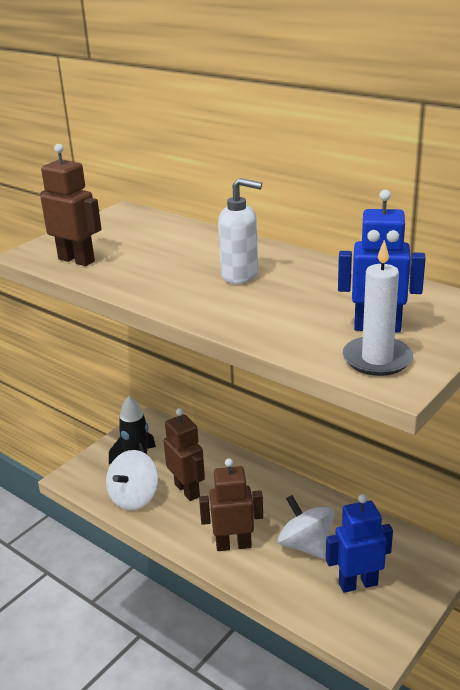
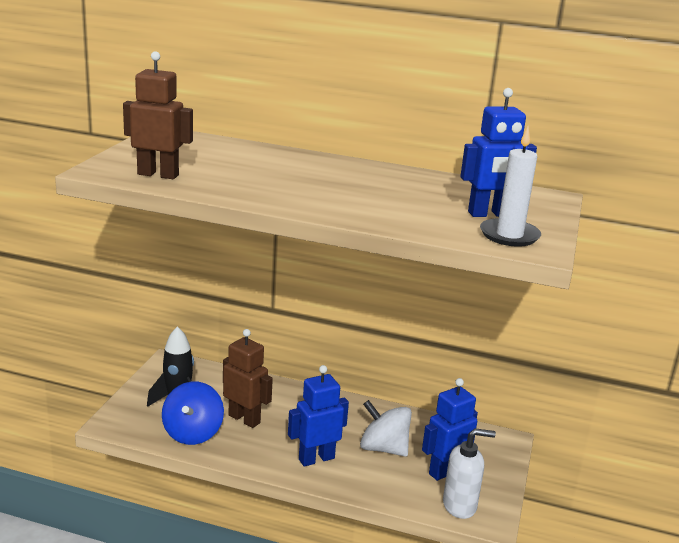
camera: 25 degrees left, 5 degrees down
white spinning top [106,450,158,510] -> blue spinning top [162,381,224,445]
brown robot [199,458,263,551] -> blue robot [288,365,349,467]
white soap dispenser [218,178,262,284] -> white soap dispenser moved to [443,428,496,519]

